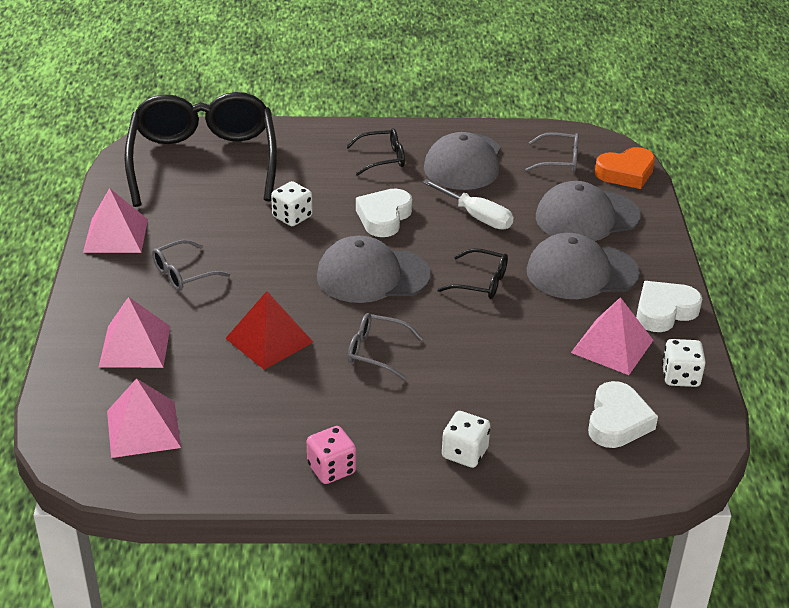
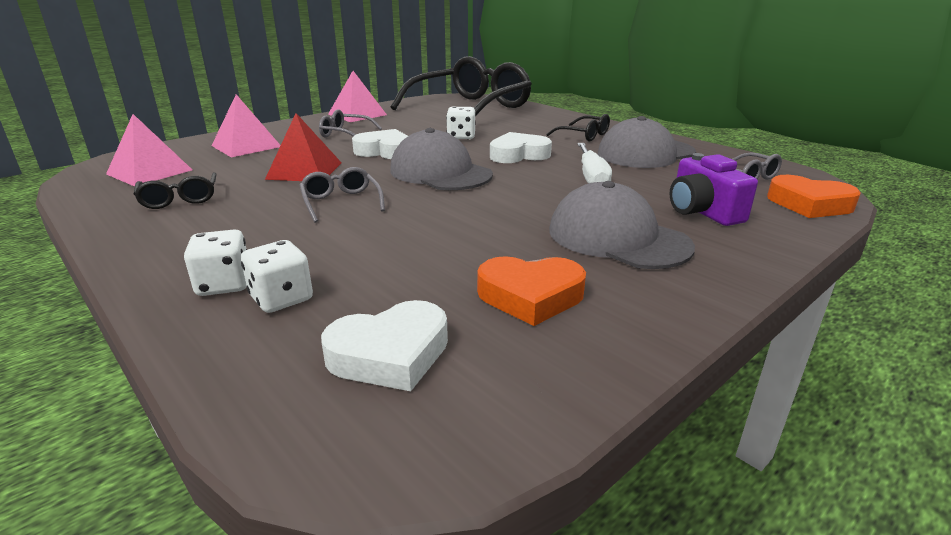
camera: 50 degrees right, 10 degrees down
pink dice [307,426,356,484] -> none
black glasses [437,248,508,299] -> black glasses moved to [134,172,216,209]
grey cap [536,181,641,241] -> purple camera [670,153,758,226]
pink pyramid [571,297,653,375] -> orange heart [477,256,586,326]
white heart [636,281,702,332] -> white heart moved to [352,129,408,159]
white dice [662,339,706,387] -> white dice moved to [241,240,313,313]

